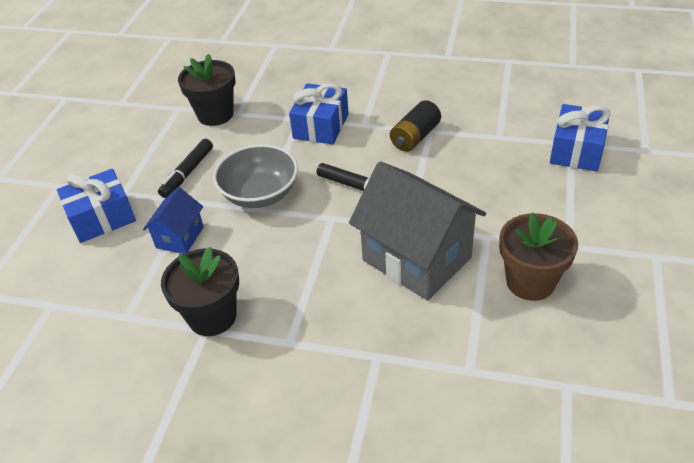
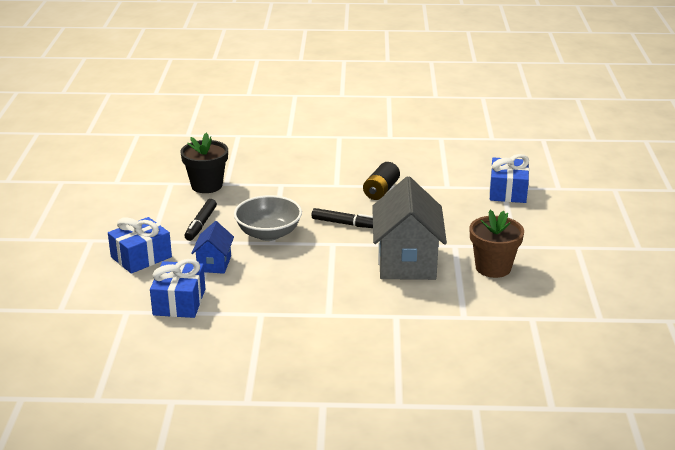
camera: 15 degrees left, 15 degrees down
black flower pot [161,247,239,336] -> none
blue gift [289,83,349,145] -> blue gift moved to [150,259,205,318]
grey house [349,161,486,301] -> grey house turned 60 degrees clockwise [372,176,447,280]

